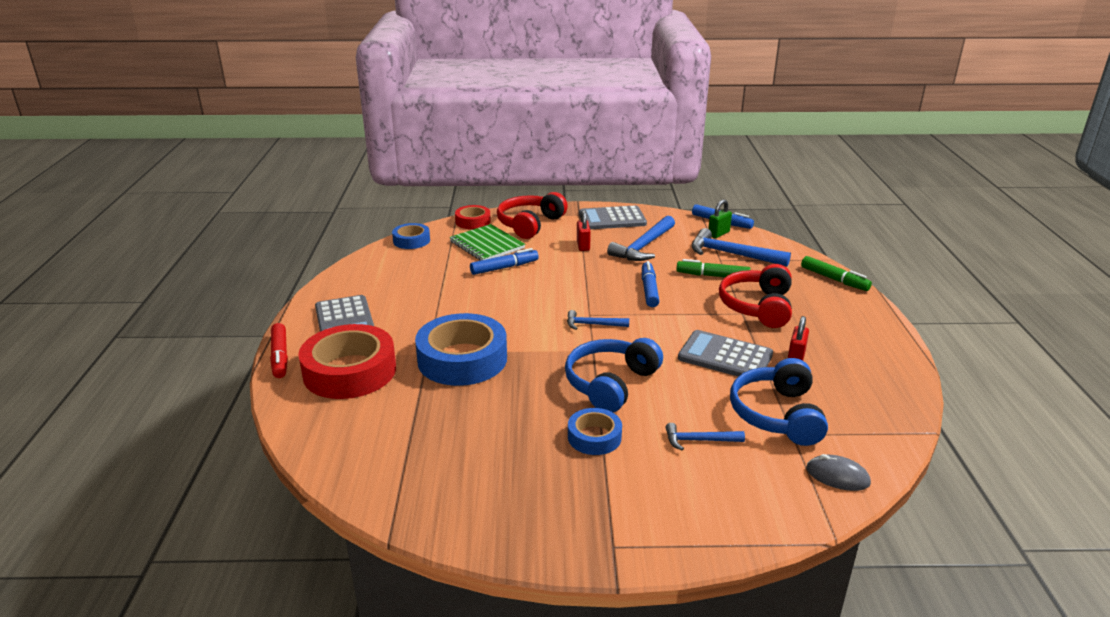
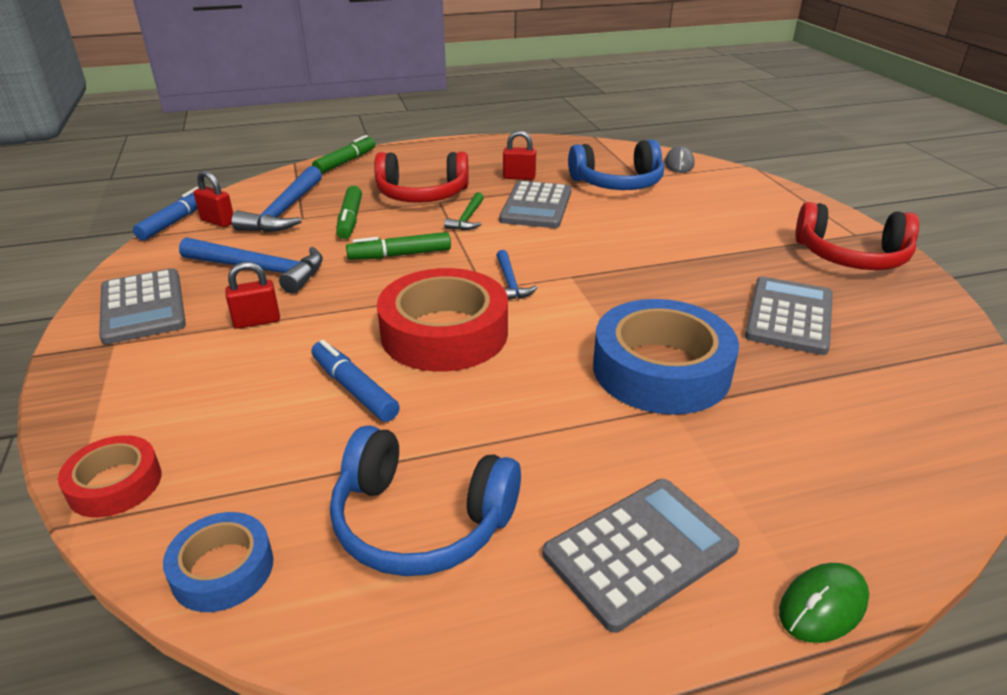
camera: 105 degrees left, 5 degrees up
red marker [270,323,288,378] -> green mouse [779,563,869,643]
red tape [298,324,396,399] -> red tape moved to [377,268,508,372]
green notebook [449,224,525,261] -> none
red headphones [497,192,568,239] -> red headphones moved to [795,202,919,270]
blue headphones [565,338,663,412] -> blue headphones moved to [330,425,521,576]
blue tape [568,408,622,455] -> none
blue marker [642,261,660,307] -> green marker [346,232,451,260]
blue hammer [666,423,745,451] -> none
green padlock [708,199,732,238] -> red padlock [194,170,233,227]
none -> green hammer [444,192,484,230]
none -> grey calculator [745,277,833,355]

